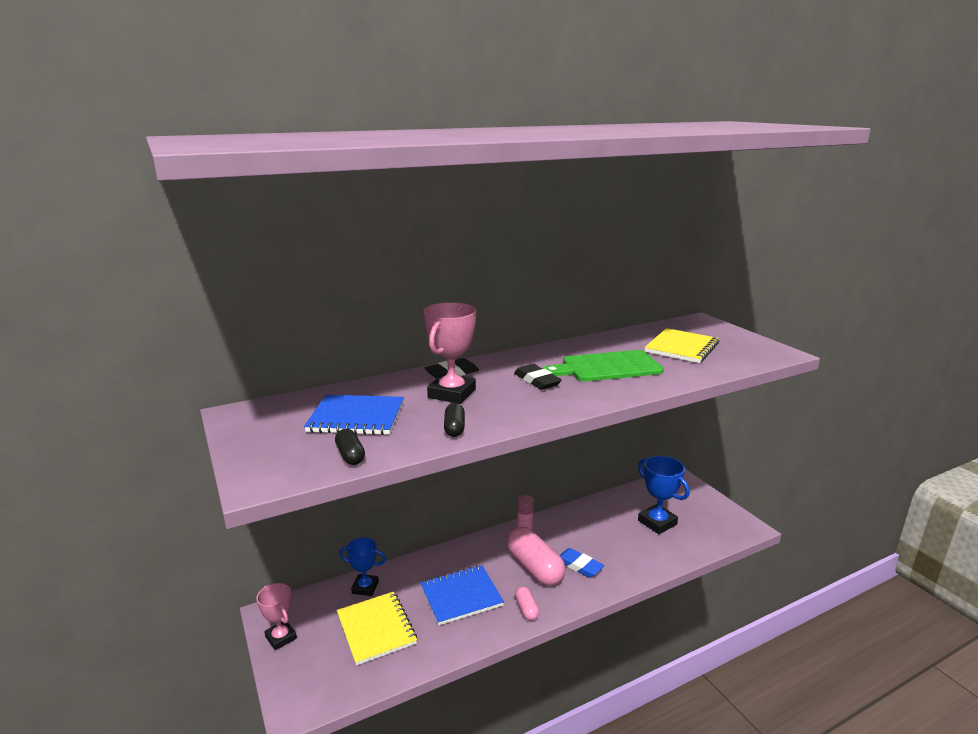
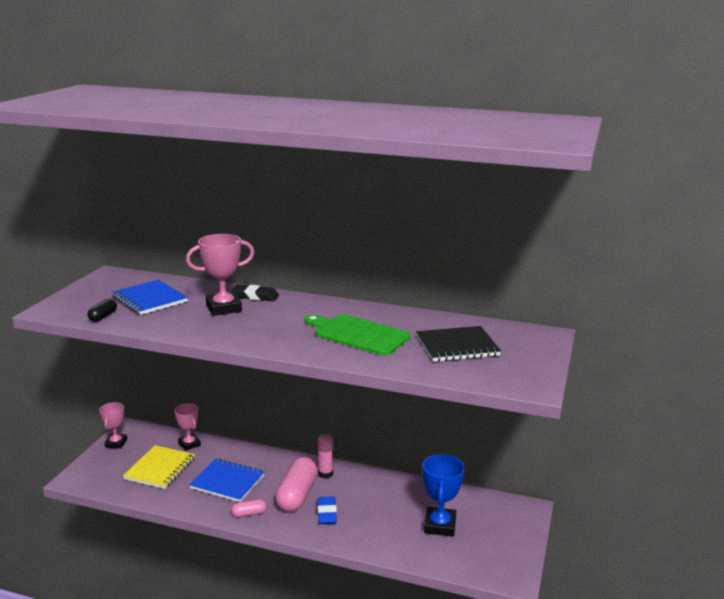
camera: 45 degrees right, 0 degrees up
blue trophy [339,538,386,596] -> pink trophy [174,403,201,451]
black capsule [444,403,465,437] -> none
black eraser [514,364,562,390] -> none
pink capsule [515,586,539,621] -> pink capsule turned 45 degrees clockwise [231,499,267,517]
yellow notebook [644,328,719,363] -> black notebook [417,326,501,362]

